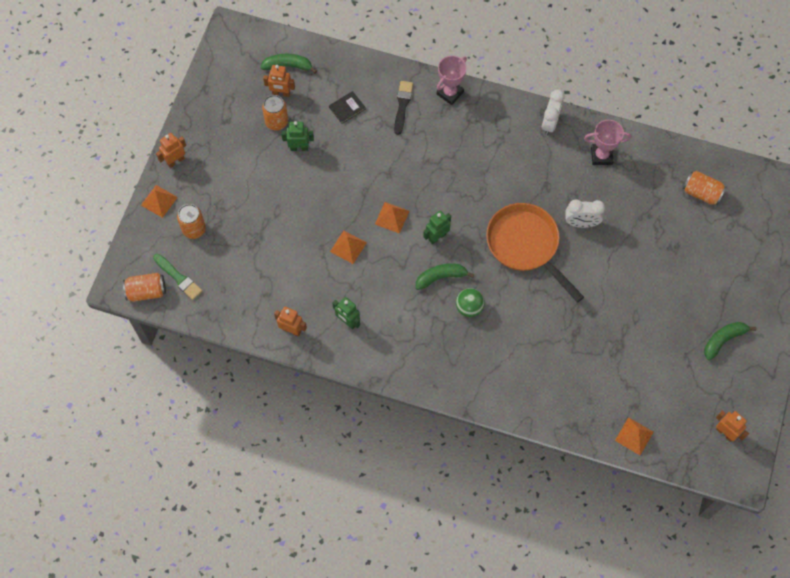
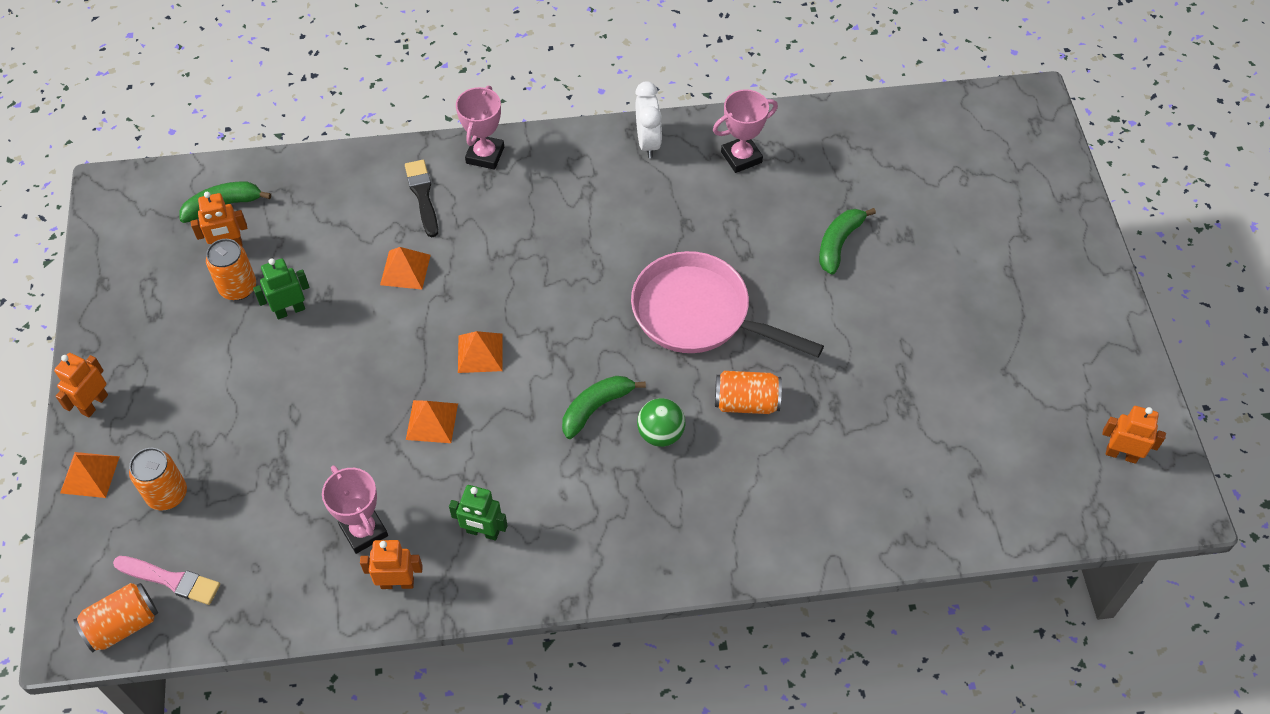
camera: 25 degrees left, 10 degrees down
green brush [153,254,202,300] -> pink brush [113,556,220,605]
black book [329,91,366,124] -> none
green robot [423,210,451,244] -> none
orange pan [486,203,584,303] -> pink pan [631,251,824,357]
white clock [565,200,605,228] -> none
orange pyramid [615,417,653,455] -> orange pyramid moved to [380,247,431,290]
orange can [683,171,726,205] -> orange can moved to [715,371,782,414]
green banana [704,322,756,360] -> green banana moved to [819,208,876,274]
none -> pink trophy [322,465,388,554]

